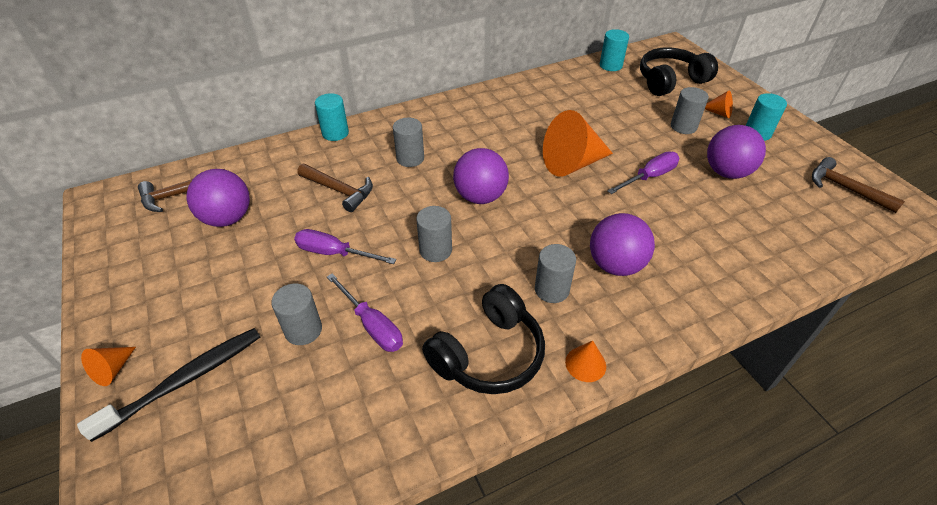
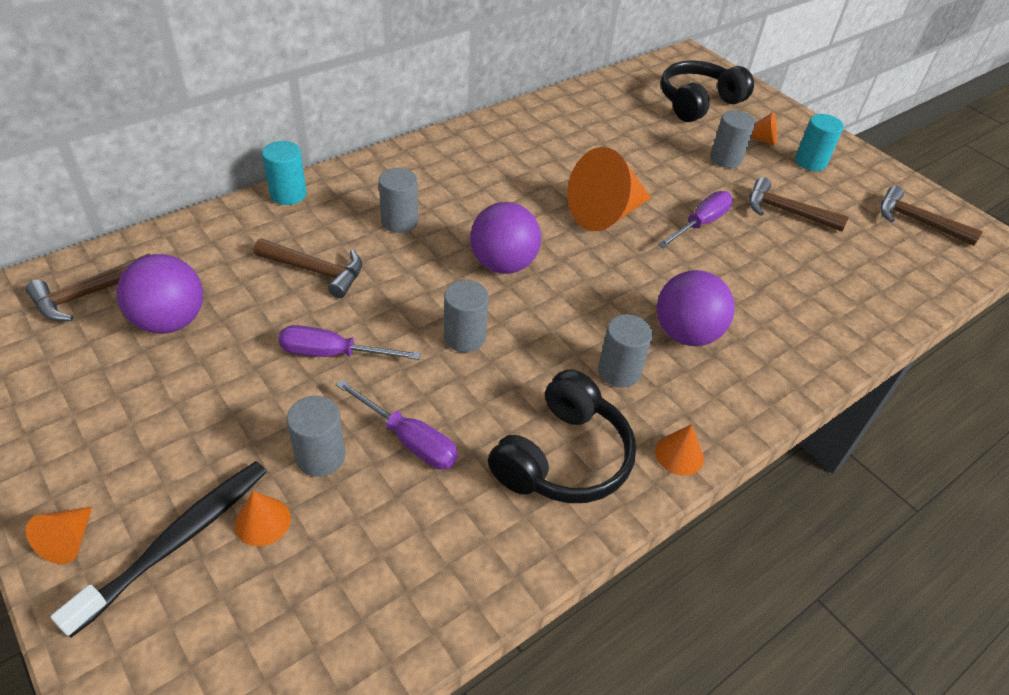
camera: 15 degrees left, 0 degrees up
turquoise cylinder [600,29,629,71] -> none
purple ball [707,125,766,179] -> brown hammer [749,177,849,232]
none -> orange cone [235,491,291,546]

